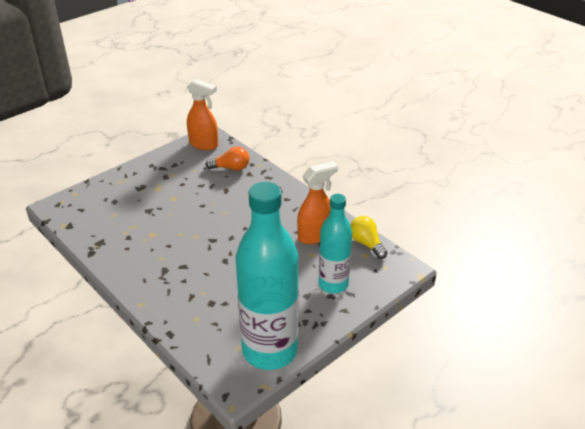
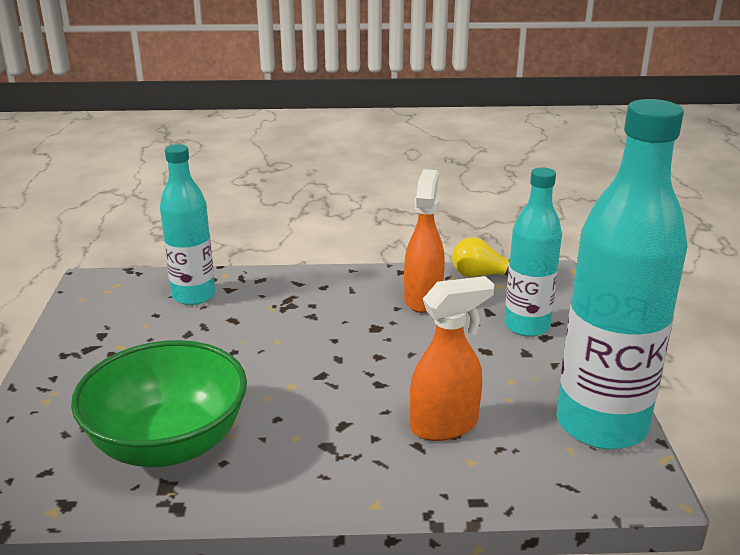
camera: 50 degrees left, 10 degrees down
orange spray bottle [187,79,218,150] -> orange spray bottle moved to [410,276,495,441]
orange light bulb [205,146,249,170] -> turquoise bottle [160,144,215,305]
none -> green bowl [71,340,247,467]

